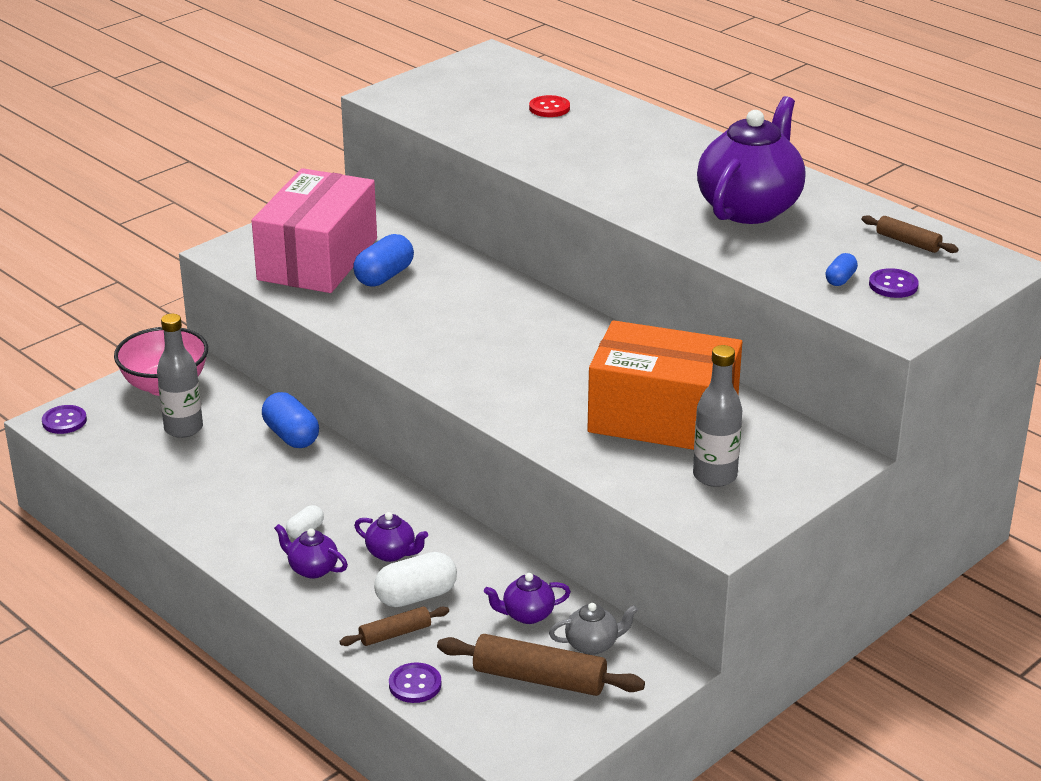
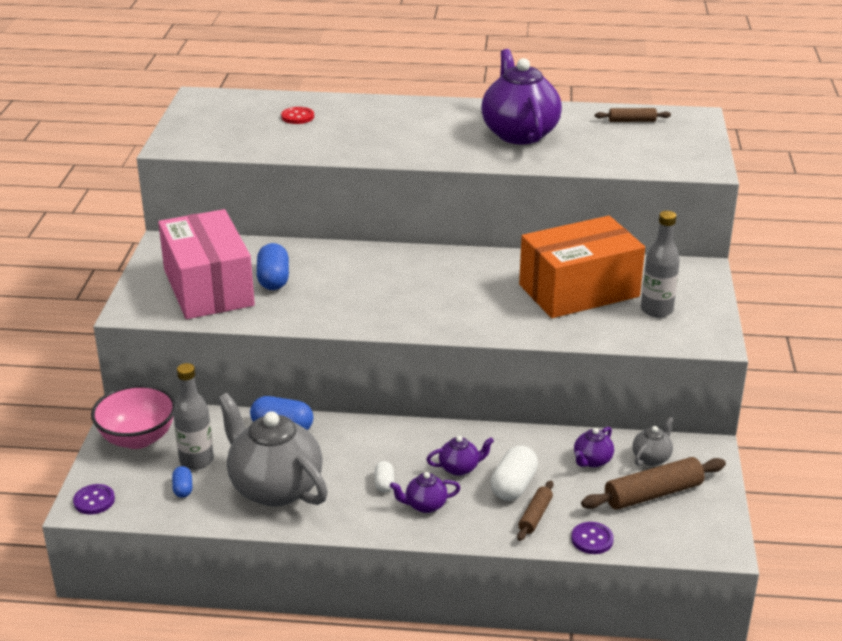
camera: 40 degrees left, 0 degrees up
blue capsule [826,253,858,286] -> blue capsule moved to [172,466,192,498]
purple button [869,268,919,298] -> none
none -> grey teapot [217,393,328,506]

